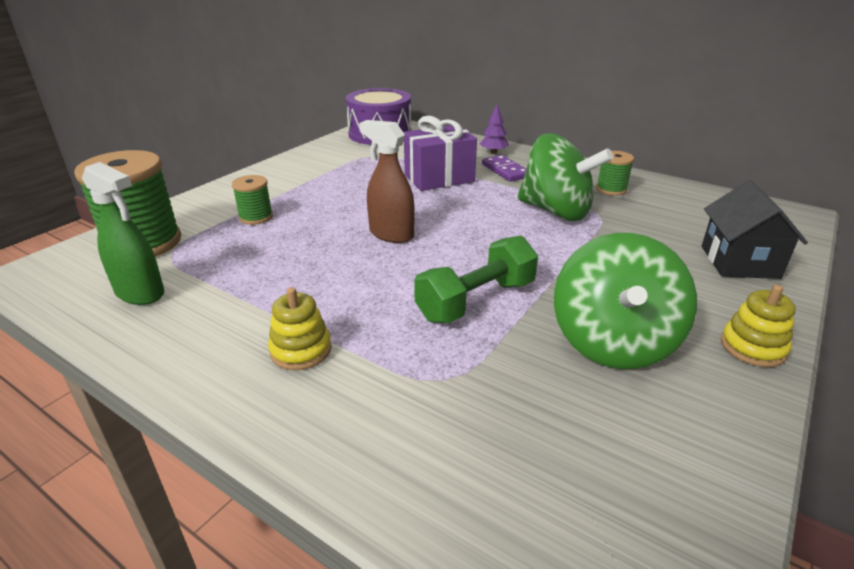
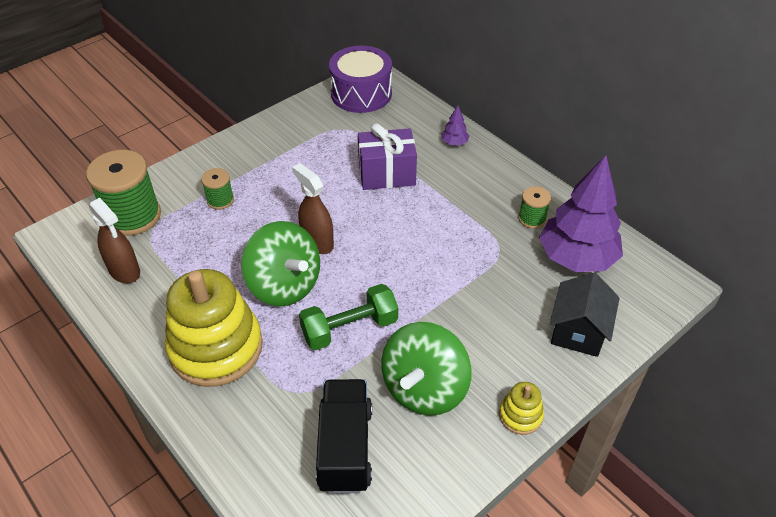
camera: 15 degrees right, 15 degrees up
green spray bottle [82,162,164,305] -> brown spray bottle [88,198,140,283]
yellow stacking toy [268,287,331,370] -> yellow stacking toy [165,269,263,387], size x2.28
purple domino [482,155,527,182] -> none
green spinning top [517,133,613,221] -> green spinning top moved to [241,221,320,306]
none -> black truck [316,379,372,494]
none -> purple tree [539,155,623,272]

